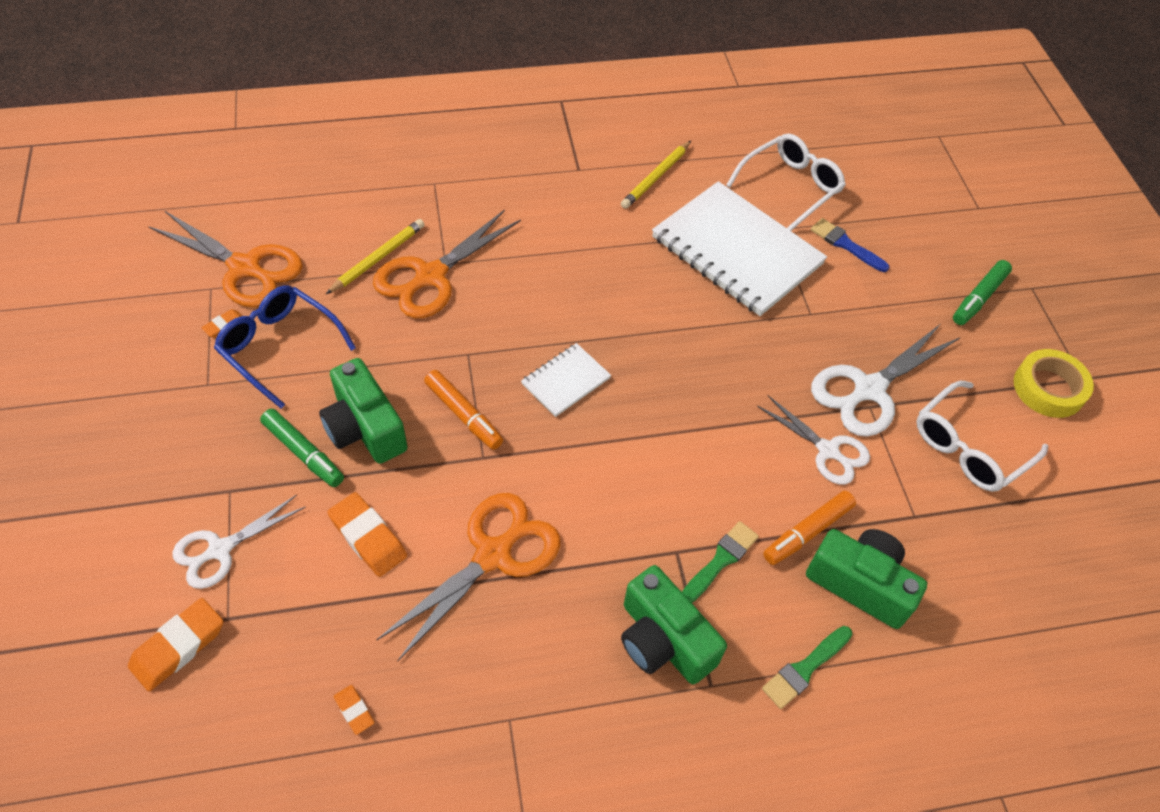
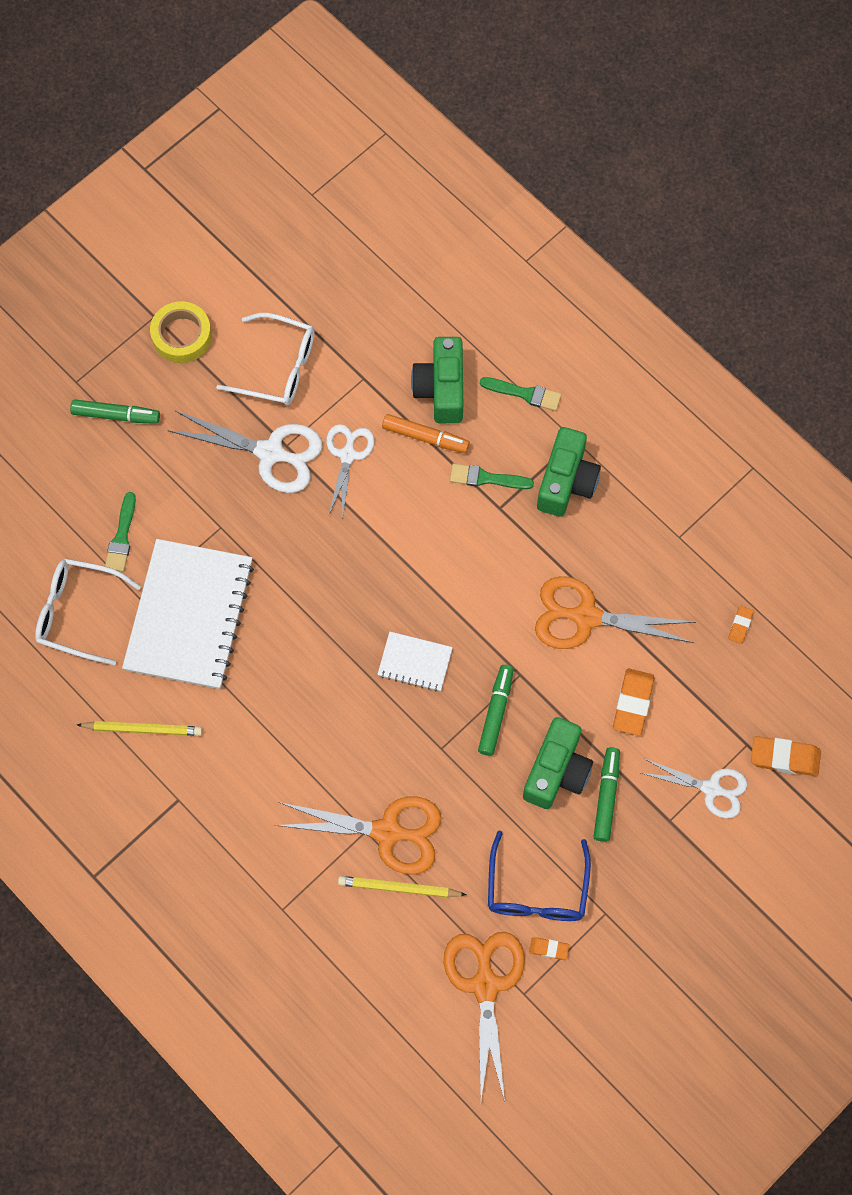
camera: 120 degrees left, 15 degrees up
orange marker [424,370,503,450] -> green marker [478,665,514,756]
blue brush [811,218,889,272] -> green brush [105,492,136,572]

